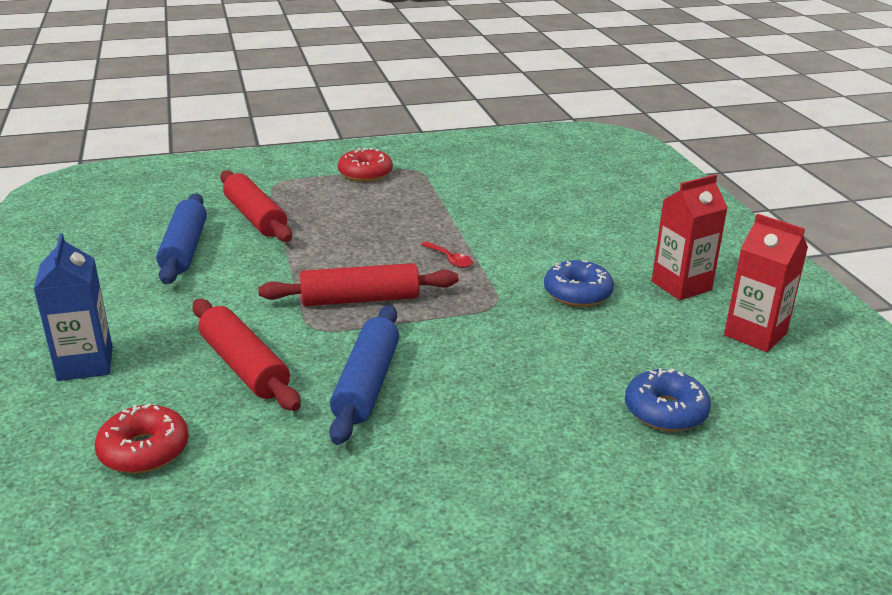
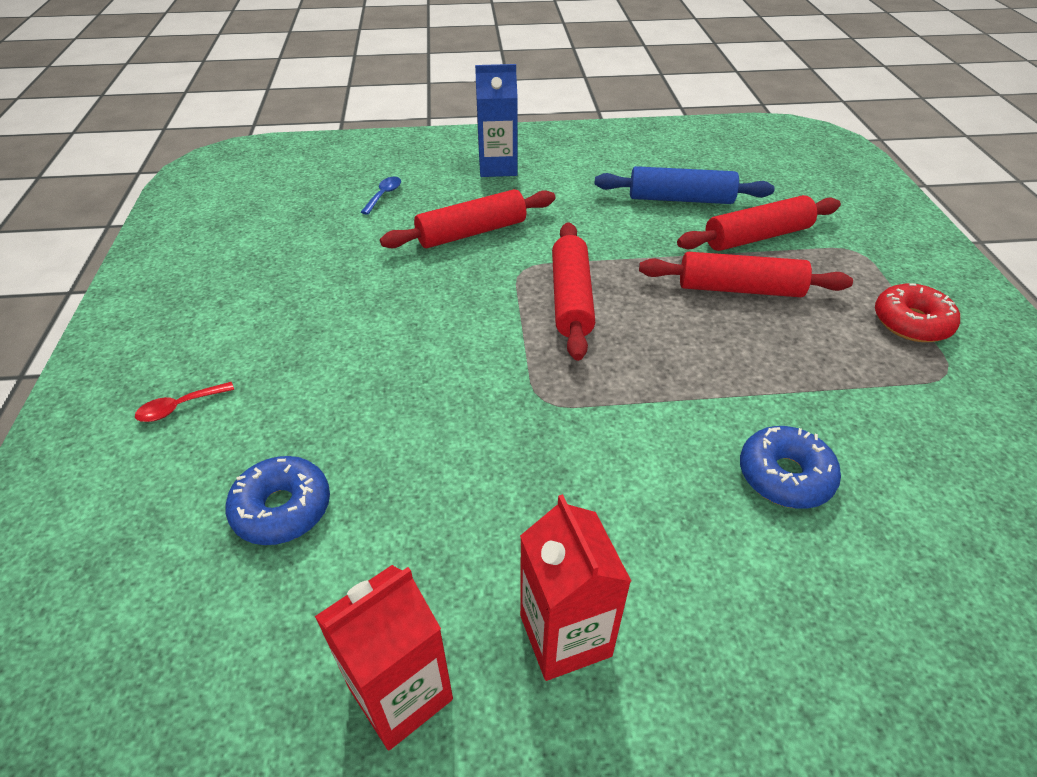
camera: 100 degrees right, 15 degrees up
red donut [95,403,189,474] -> blue spoon [361,177,401,215]
blue rolling pin [329,305,399,445] -> none
red spoon [421,241,473,268] -> red spoon moved to [135,382,234,422]
blue donut [544,260,614,307] -> blue donut moved to [740,426,841,509]
none -> red rolling pin [639,252,853,297]

